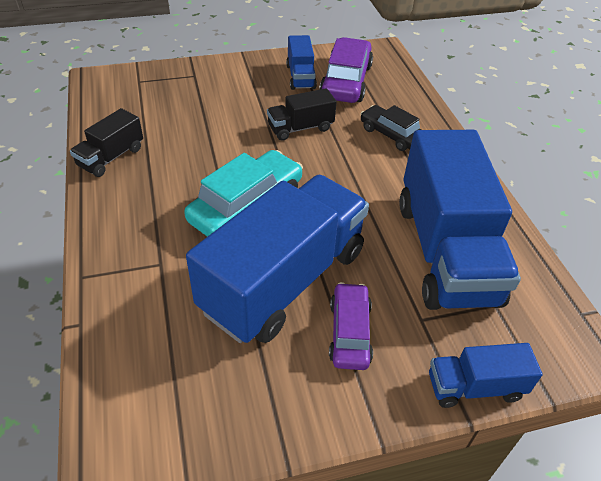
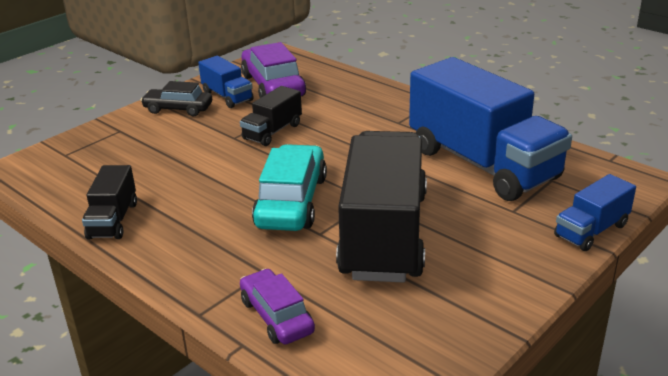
camera: 30 degrees left, 15 degrees down
blue truck [186,175,369,343] -> black truck [336,131,427,282]
purple car [329,282,373,370] -> purple car moved to [240,269,315,344]
black car [360,105,421,151] -> black car moved to [141,81,212,116]

